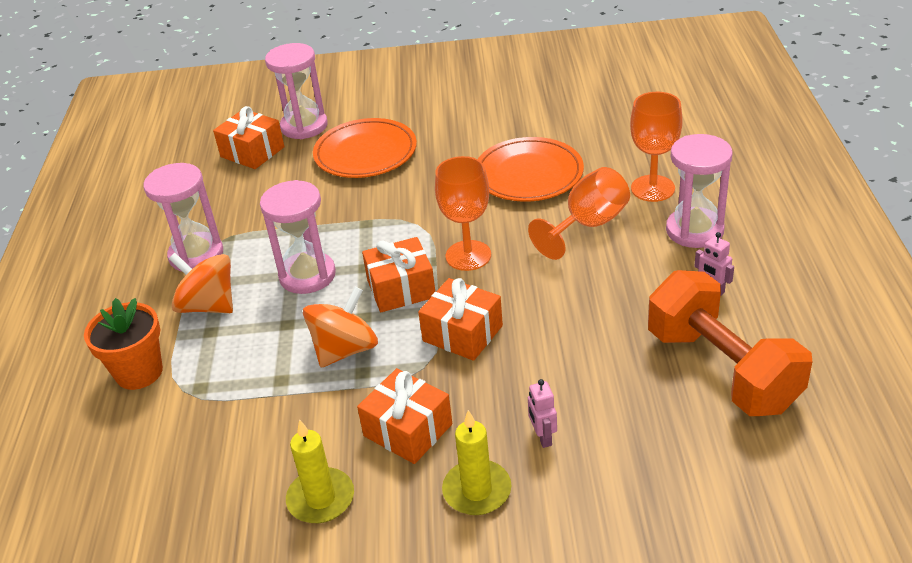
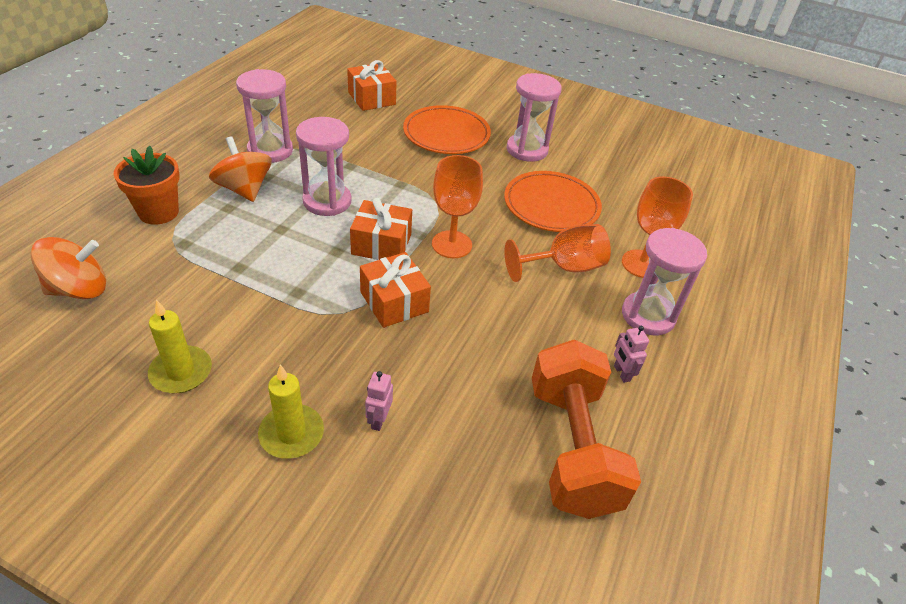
camera: 20 degrees right, 5 degrees up
pink hourglass [265,43,328,139] -> pink hourglass moved to [506,73,562,162]
orange spinning top [303,287,378,368] -> orange spinning top moved to [30,237,106,299]
orange gift [357,368,452,464] -> none

